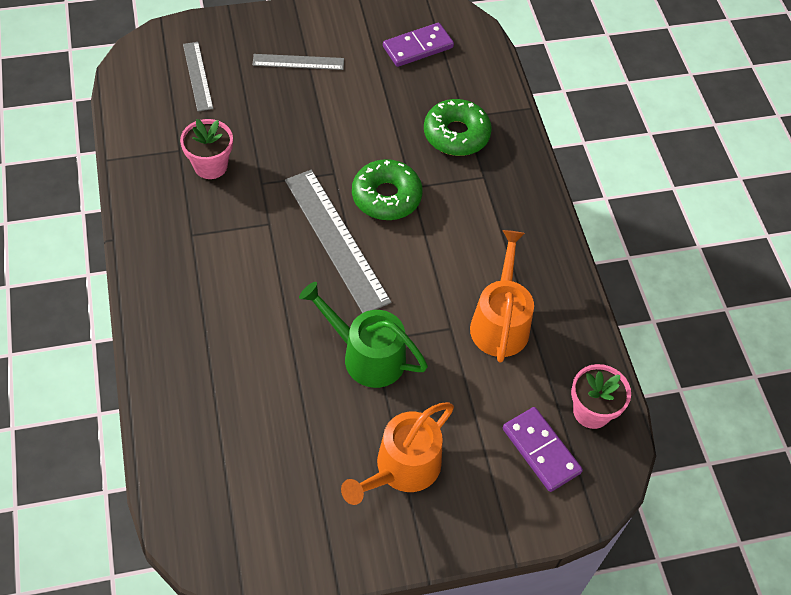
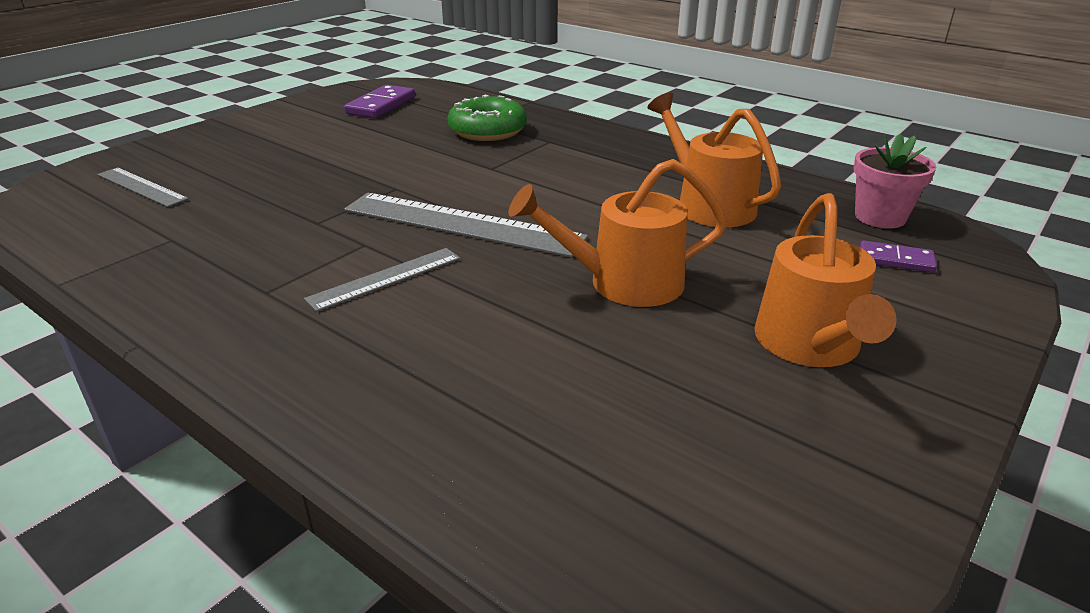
camera: 35 degrees left, 25 degrees down
pink flower pot [180,119,233,179] -> none
grey ruler [252,54,344,70] -> grey ruler moved to [304,248,460,312]
green watering can [299,282,428,388] -> orange watering can [508,159,727,307]
green donut [352,159,423,220] -> none
purple domino [503,407,583,492] -> purple domino [860,241,937,273], size x0.62

